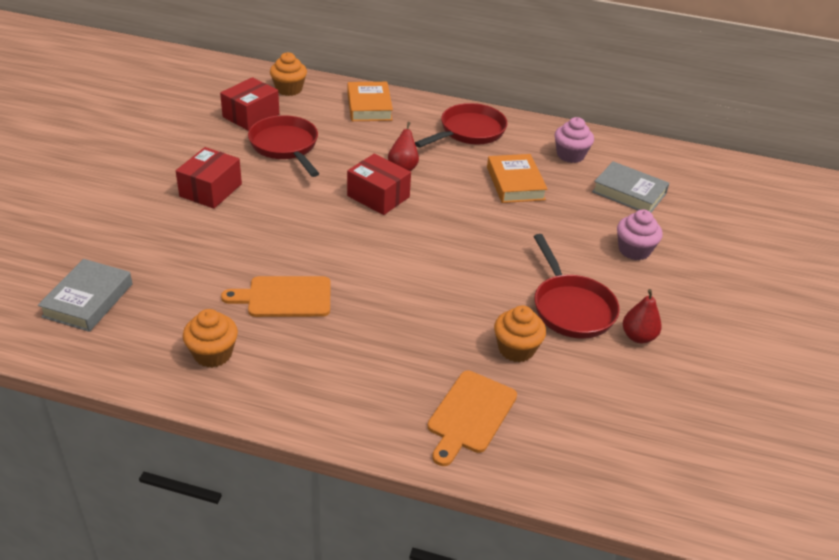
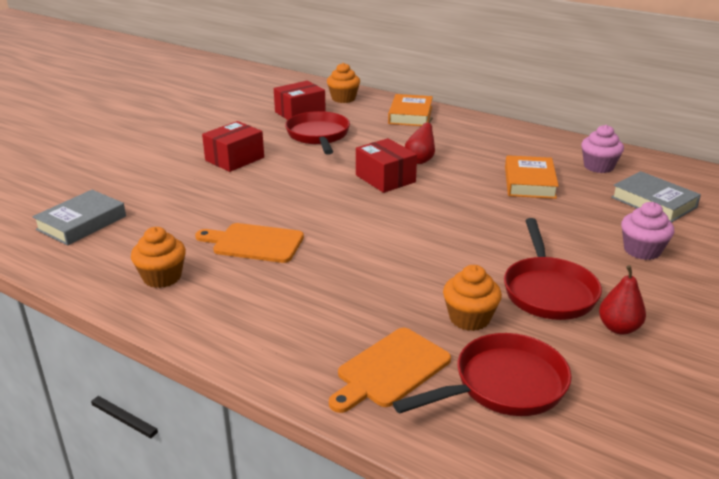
camera: 20 degrees right, 10 degrees down
red pan [415,103,508,148] -> red pan moved to [393,333,572,416]

